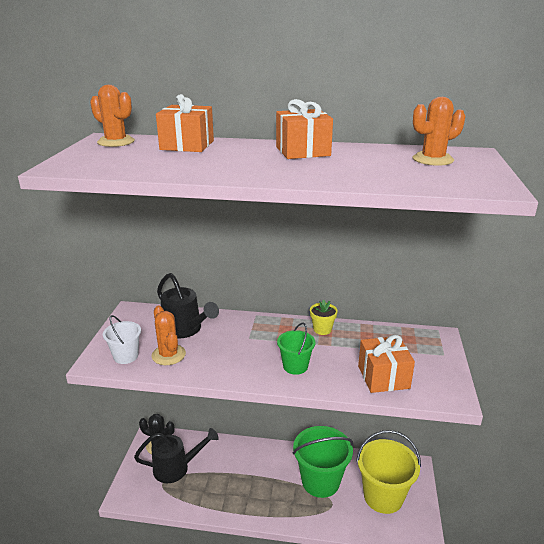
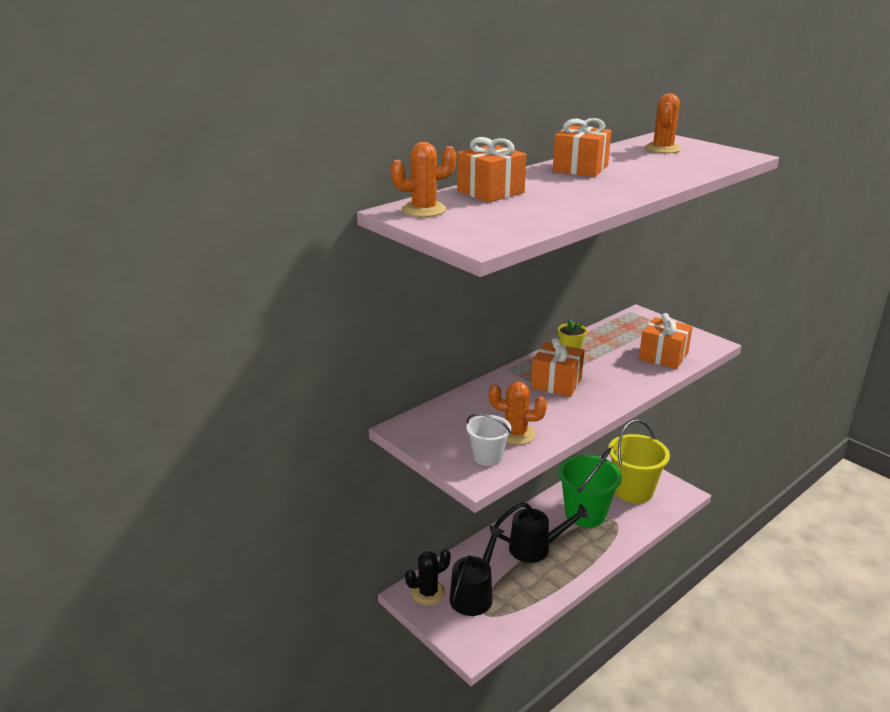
camera: 50 degrees left, 0 degrees up
black watering can [157,273,219,339] -> black watering can moved to [494,502,590,563]
green bucket [277,323,315,375] -> none
none -> orange gift [531,338,584,397]

